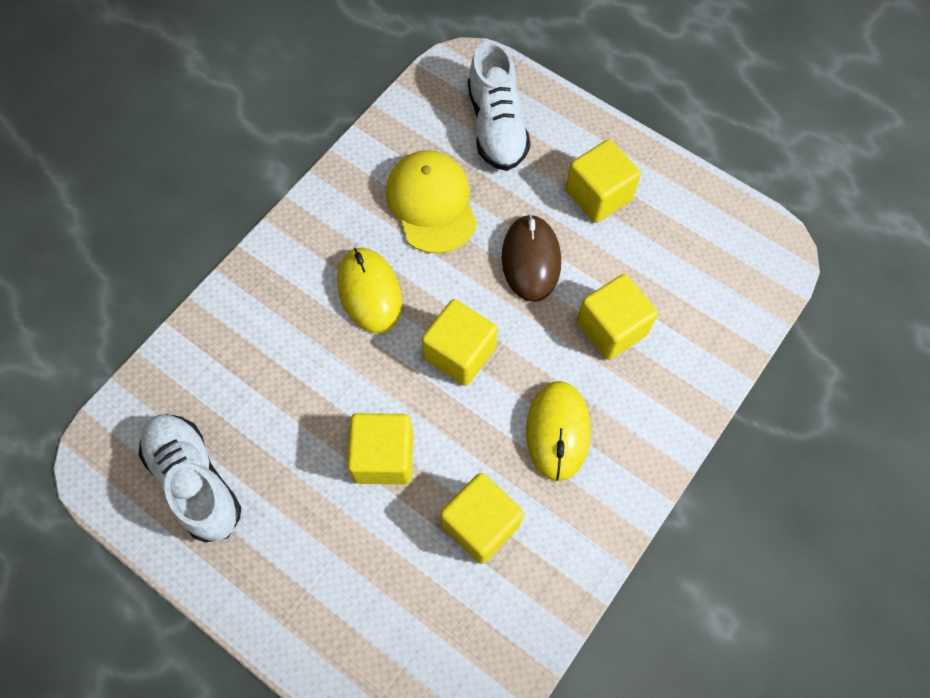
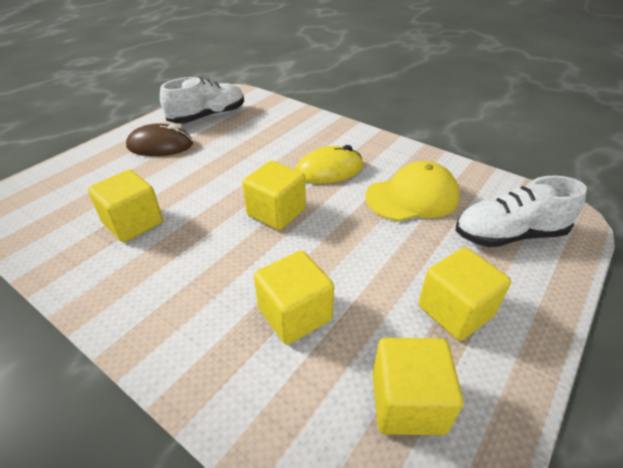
camera: 90 degrees right, 25 degrees down
yellow cube [347,413,413,485] -> yellow cube moved to [372,338,463,435]
brown mouse [501,214,561,302] -> brown mouse moved to [126,123,193,156]
yellow mouse [526,381,591,481] -> none

